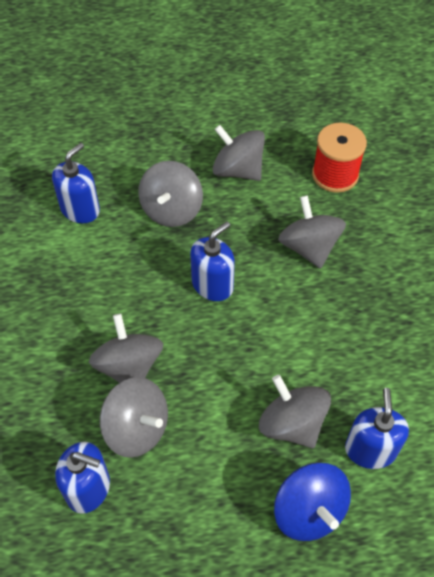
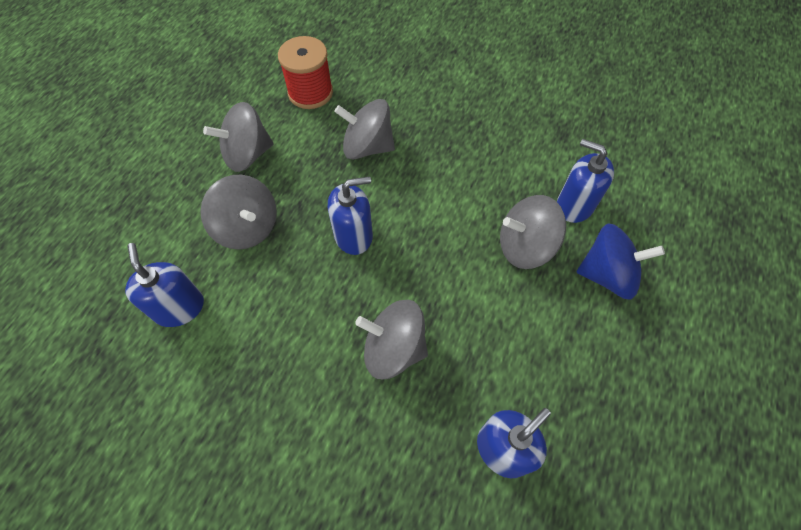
camera: 60 degrees left, 5 degrees up
grey spinning top [100,377,168,458] -> none
blue soap dispenser [190,221,235,301] -> blue soap dispenser turned 90 degrees clockwise [328,176,373,255]

